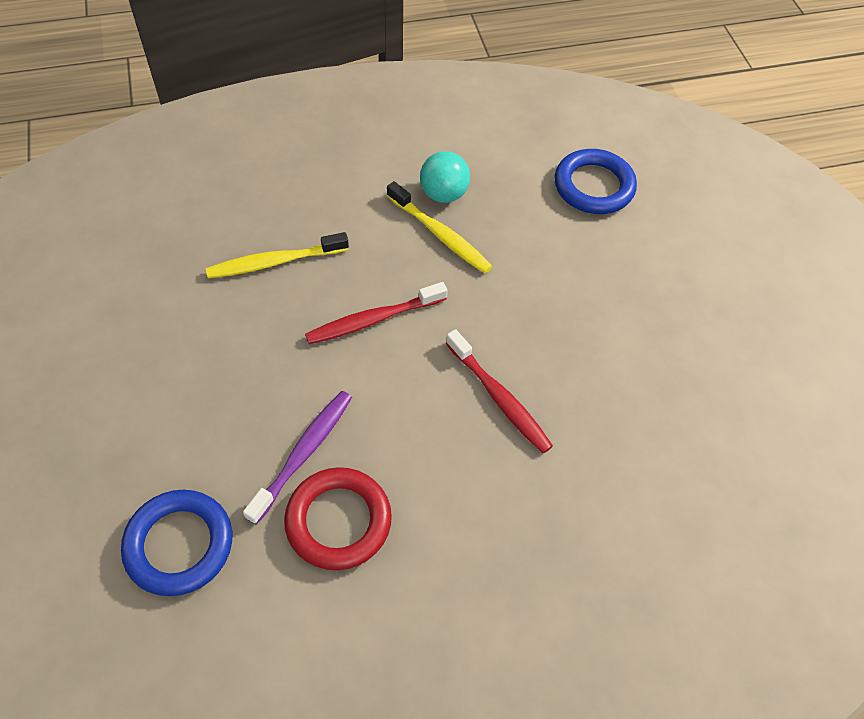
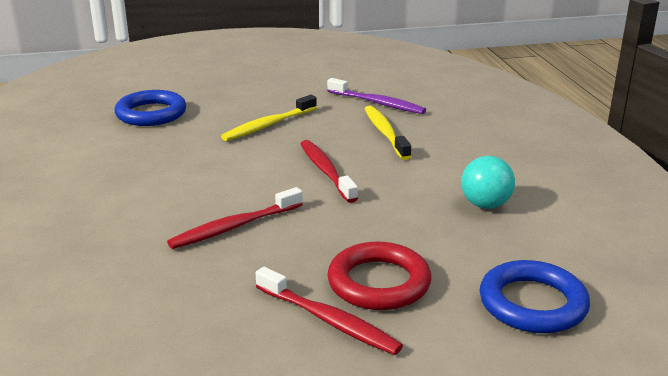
camera: 95 degrees right, 30 degrees down
purple toothbrush [243,391,352,525] -> purple toothbrush moved to [327,78,426,114]
red ring [284,467,392,570] -> red ring moved to [327,242,431,310]
yellow toothbrush [387,181,493,273] -> yellow toothbrush moved to [221,95,317,141]
none -> red toothbrush [256,267,403,355]

